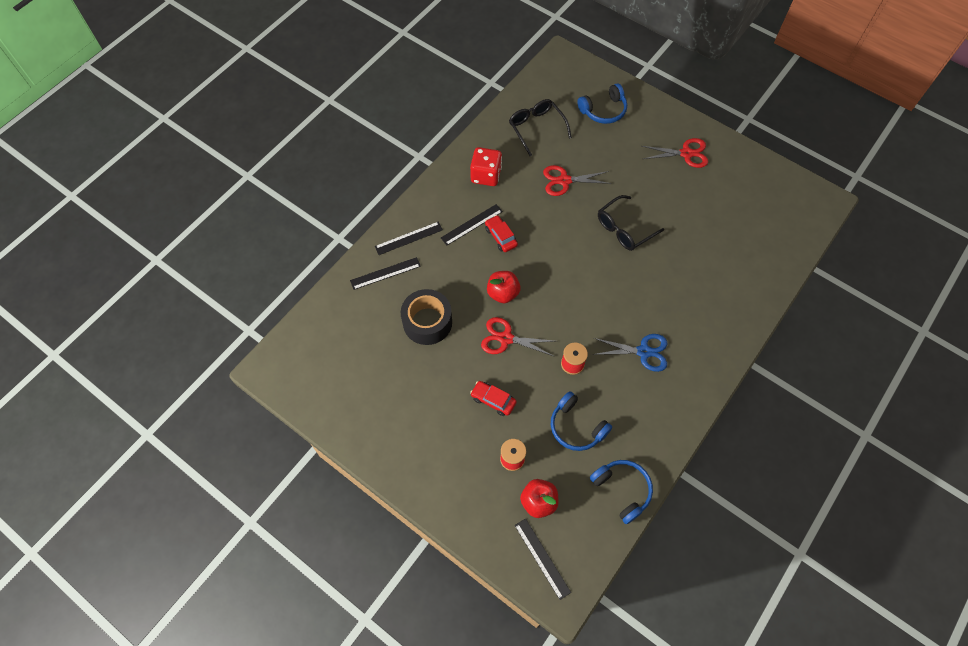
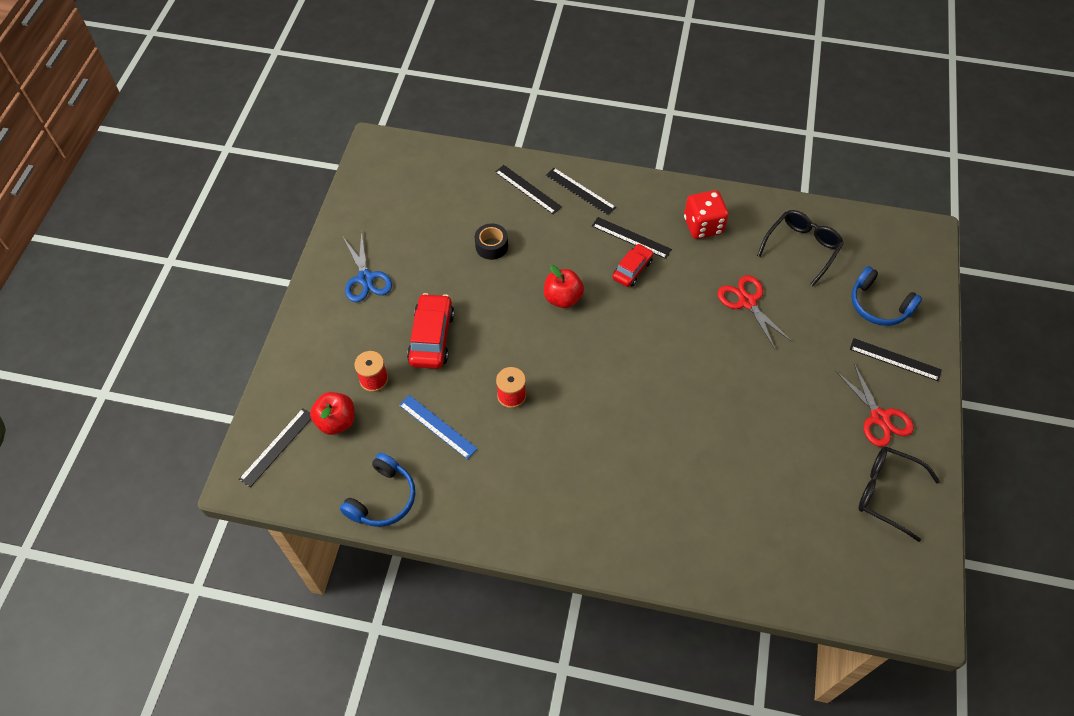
camera: 65 degrees right, 5 degrees down
black tape [401,289,452,345] -> black tape [475,223,508,260], size x0.58
red car [470,381,517,416] -> red car [407,293,455,369], size x1.58
red scissors [481,317,554,356] -> none
blue headphones [551,391,612,451] -> blue ruler [399,395,478,459]
blue scissors [593,334,667,372] -> blue scissors moved to [343,231,392,302]
black glasses [598,195,664,251] -> black glasses moved to [858,446,940,542]
none -> black ruler [850,338,942,382]

